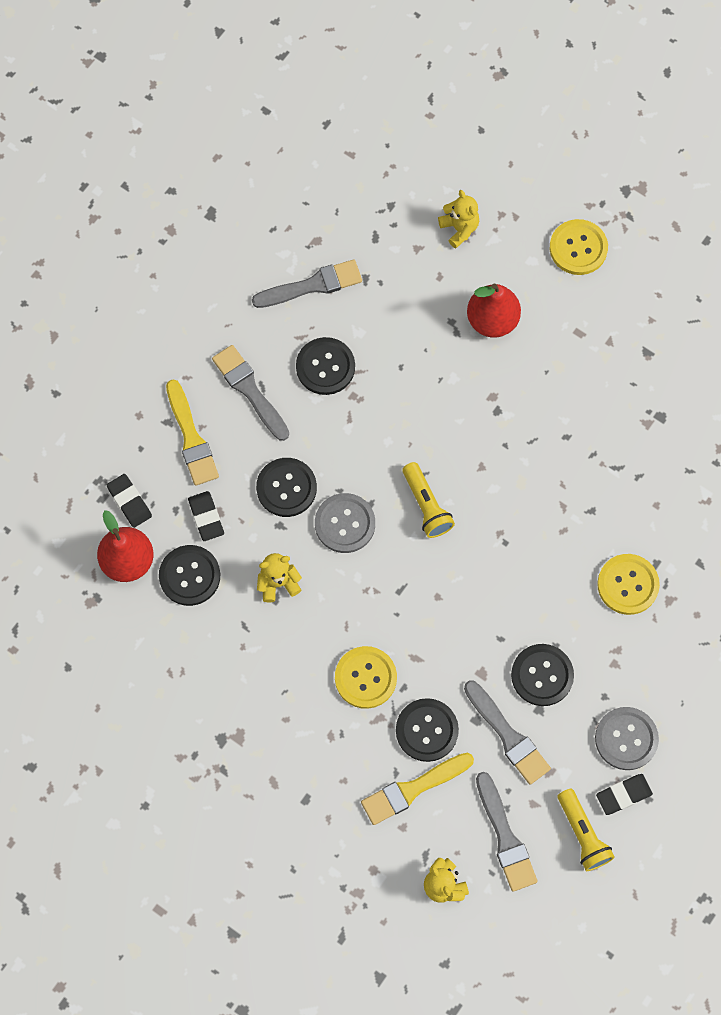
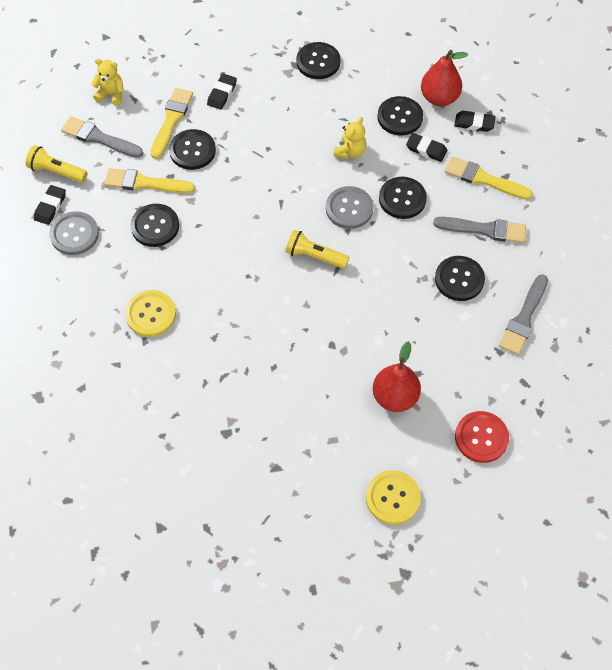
camera: 135 degrees right, 10 degrees down
yellow button [335,646,397,709] -> none
yellow teddy bear [438,190,479,248] -> red button [455,411,509,463]
grey brush [464,680,551,785] -> yellow brush [104,168,195,193]
none -> black eraser [207,74,237,110]
none -> black button [296,42,340,79]

